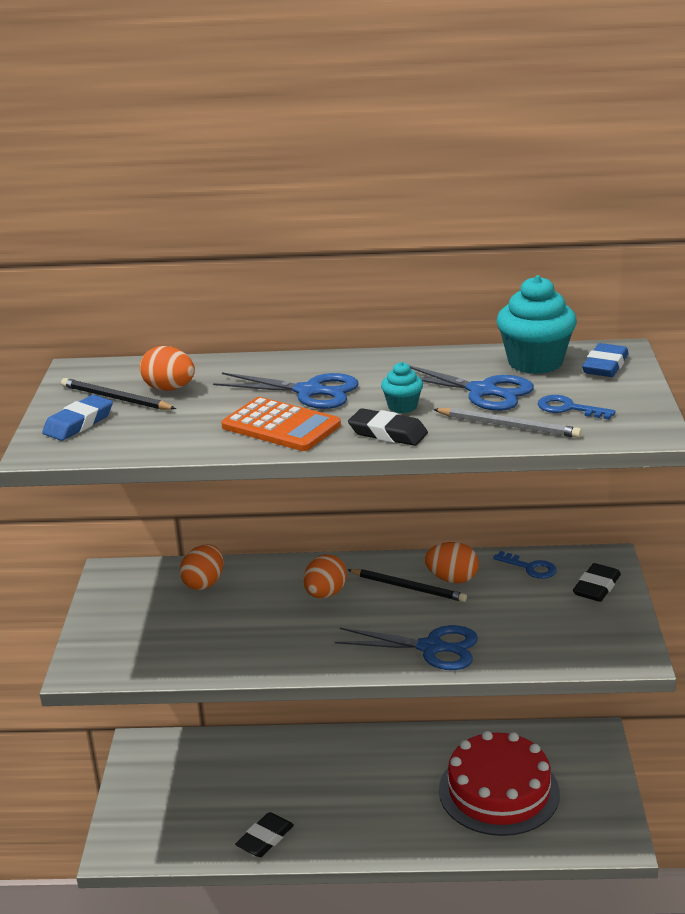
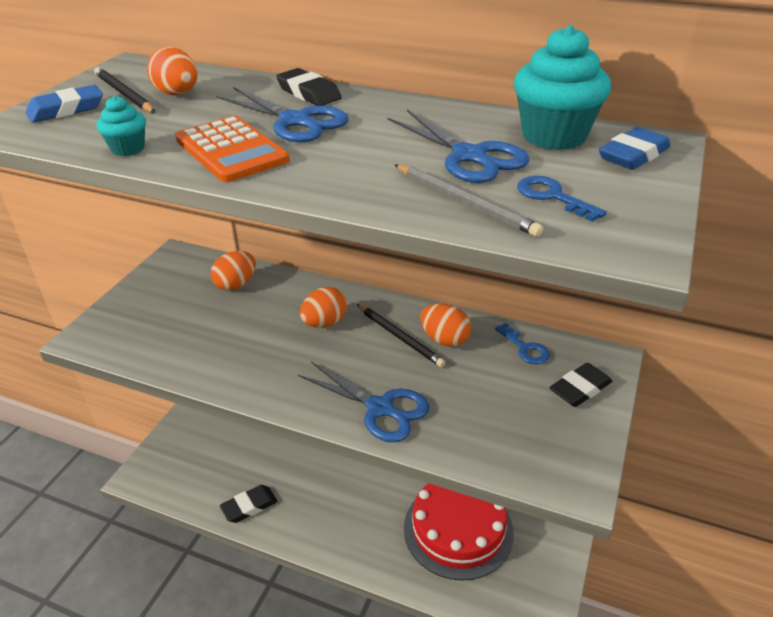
camera: 20 degrees right, 10 degrees up
black eraser [348,408,428,446] -> black eraser moved to [276,68,342,106]
turquoise cupcake [381,362,423,413] -> turquoise cupcake moved to [97,96,146,156]

